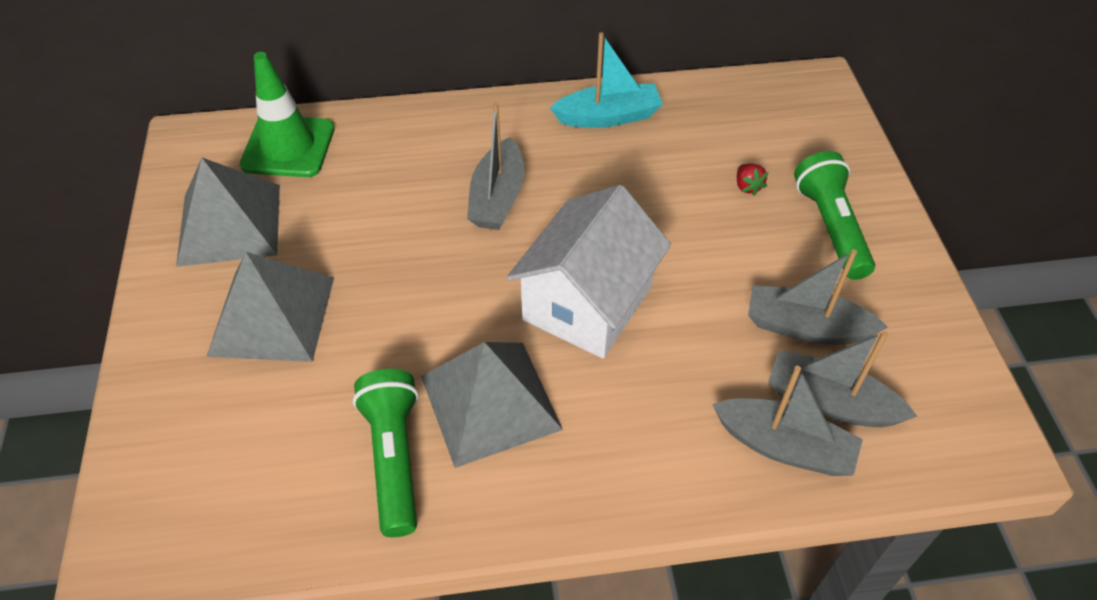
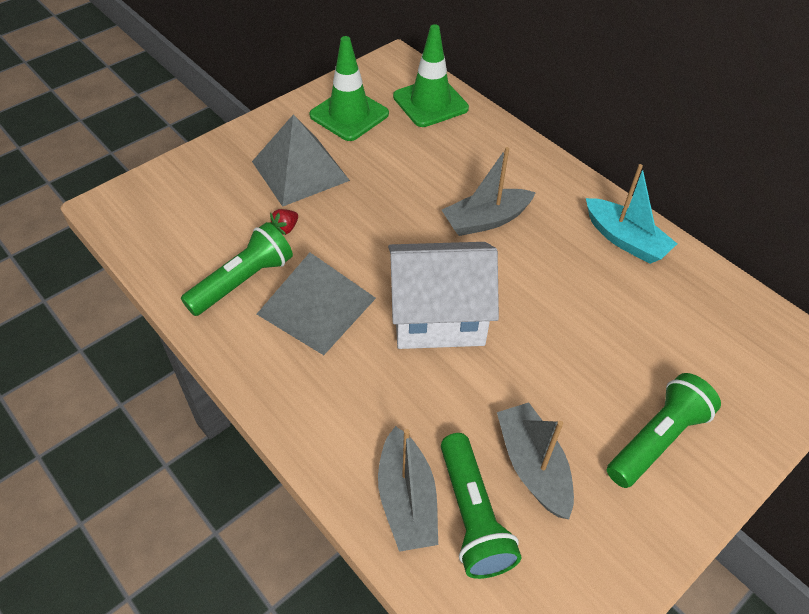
camera: 55 degrees right, 0 degrees up
grey pyramid [176,158,280,267] -> green traffic cone [309,36,389,141]
red strawberry [737,164,768,196] -> red strawberry moved to [270,209,298,235]
grey boat [768,331,917,427] -> green flashlight [441,433,521,579]

